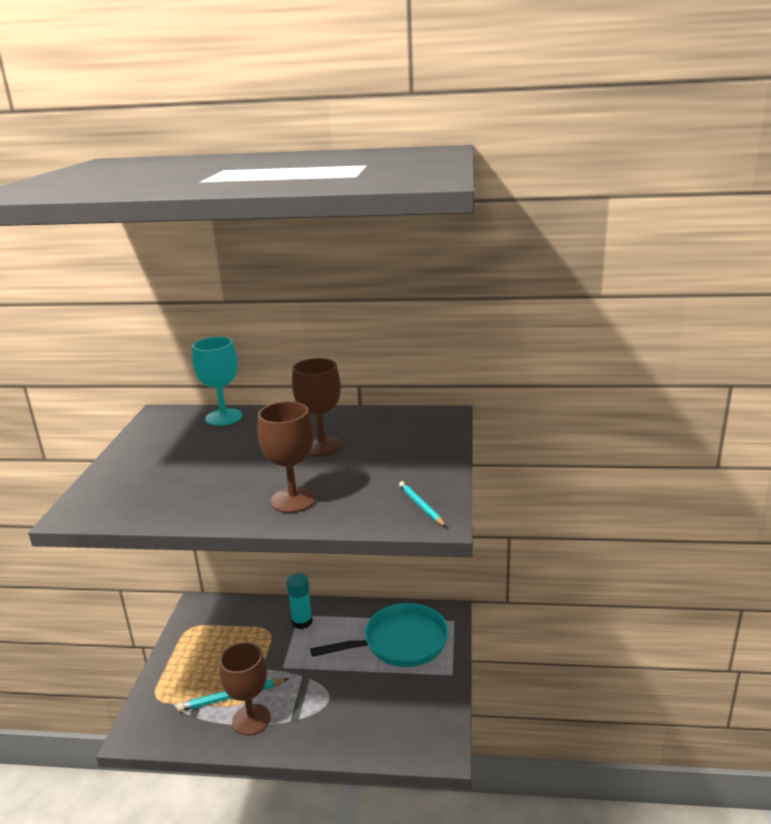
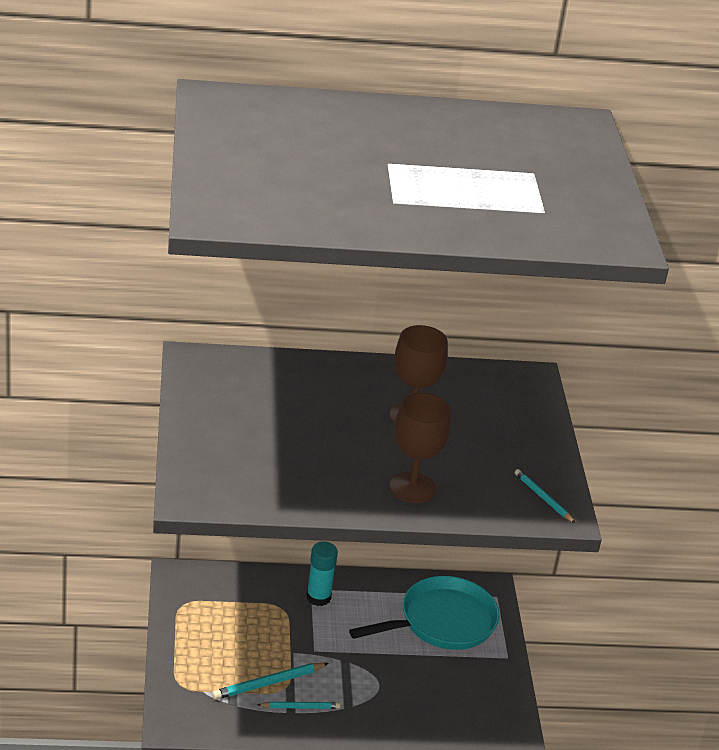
camera: 15 degrees left, 10 degrees up
turquoise goblet [192,337,242,426] -> none
brown goblet [219,642,271,736] -> turquoise pencil [257,702,341,709]

